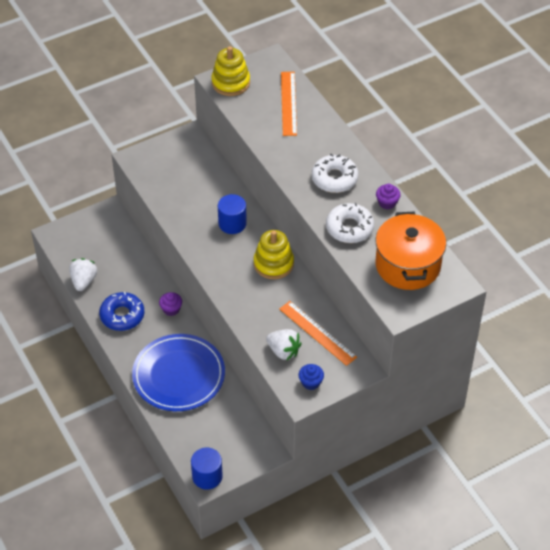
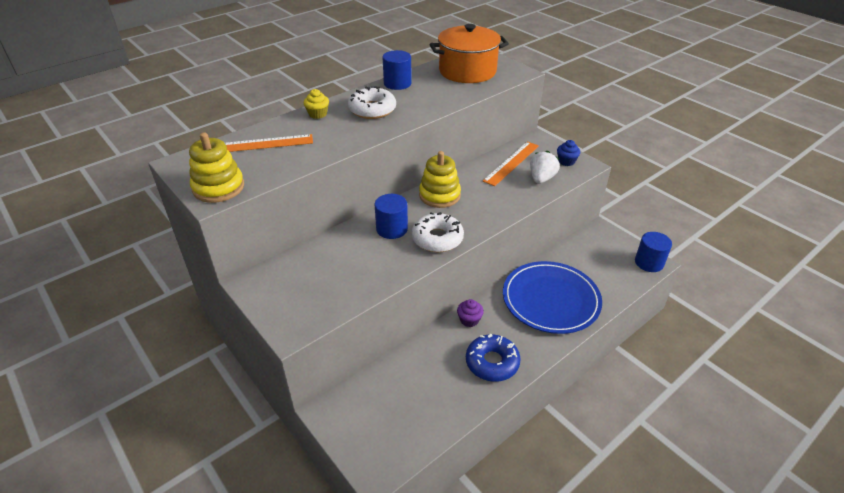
camera: 100 degrees left, 10 degrees down
white strawberry [69,258,97,291] -> none
white donut [326,203,374,243] -> white donut moved to [412,212,464,252]
purple cupcake [376,184,401,209] -> blue cylinder [383,50,412,90]
none -> yellow cupcake [304,89,329,119]

